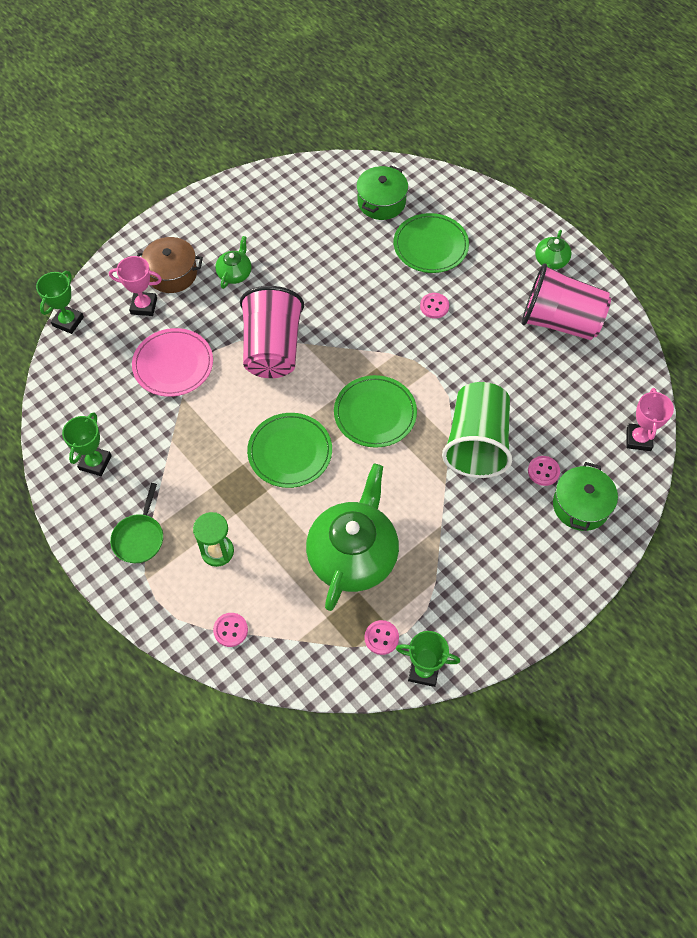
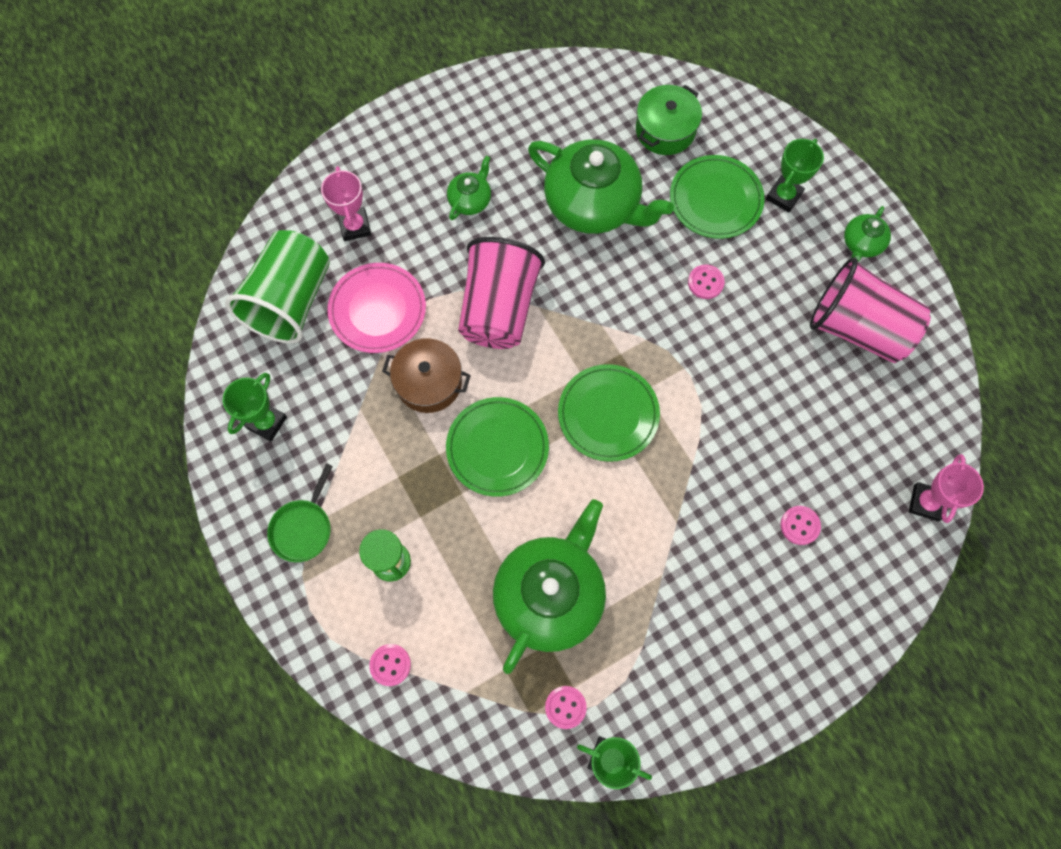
camera: 10 degrees right, 10 degrees up
green trophy [36,271,84,334] -> green trophy moved to [766,139,824,213]
pink trophy [109,256,162,316] -> pink trophy turned 60 degrees clockwise [321,166,371,241]
brown pot [137,237,203,293] -> brown pot moved to [382,338,471,413]
green cup [442,382,512,478] -> green cup moved to [225,230,330,344]
green pot [553,462,618,531] -> none
none -> green teapot [528,139,674,234]

